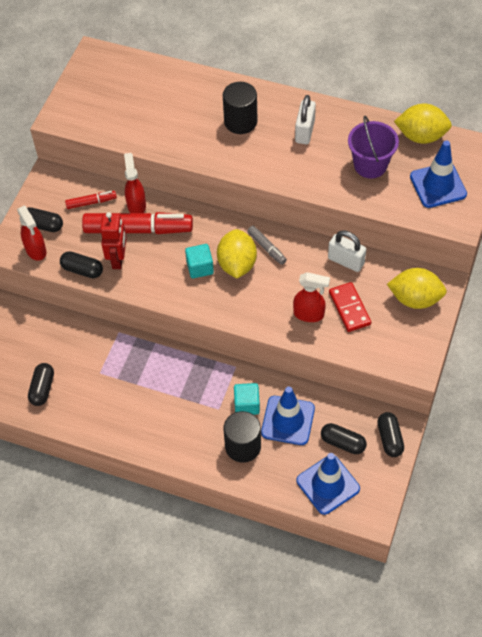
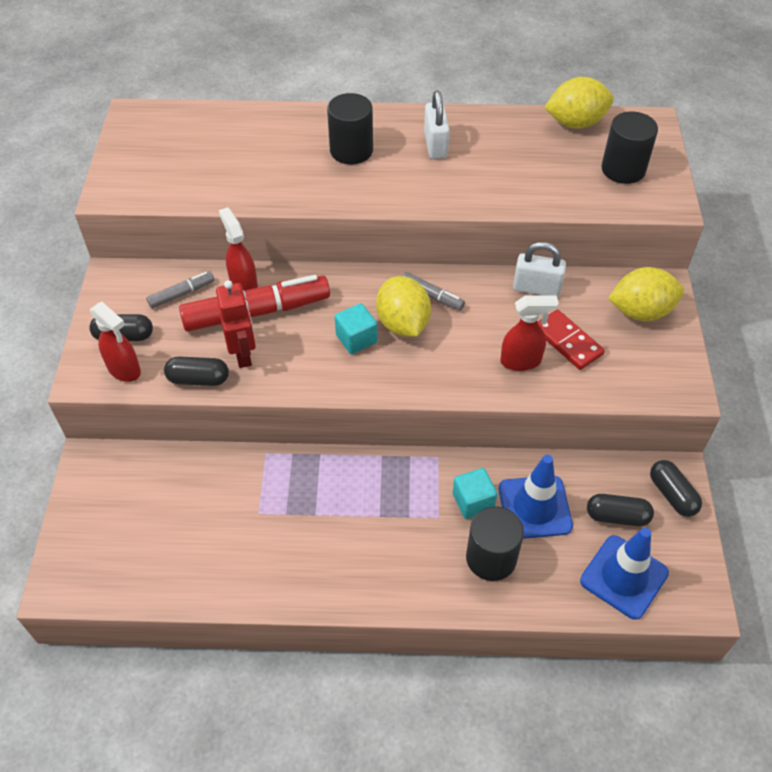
camera: 20 degrees left, 5 degrees down
black capsule [28,363,54,406] -> none
red marker [65,191,117,209] -> grey marker [146,272,214,309]
purple bucket [348,116,399,178] -> none
blue traffic cone [410,141,467,208] -> black cylinder [601,111,658,184]

